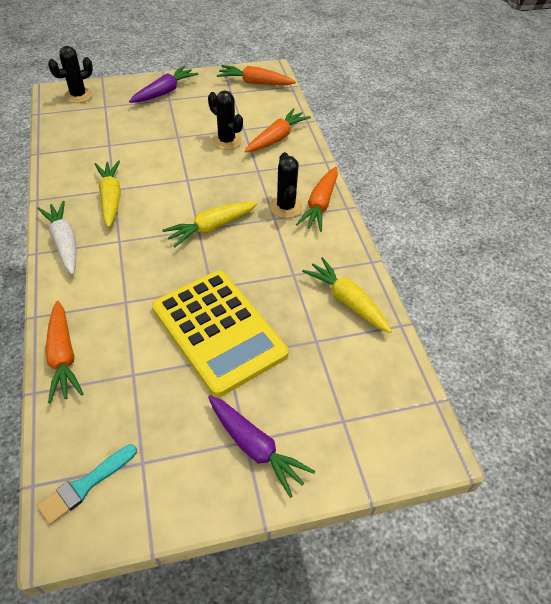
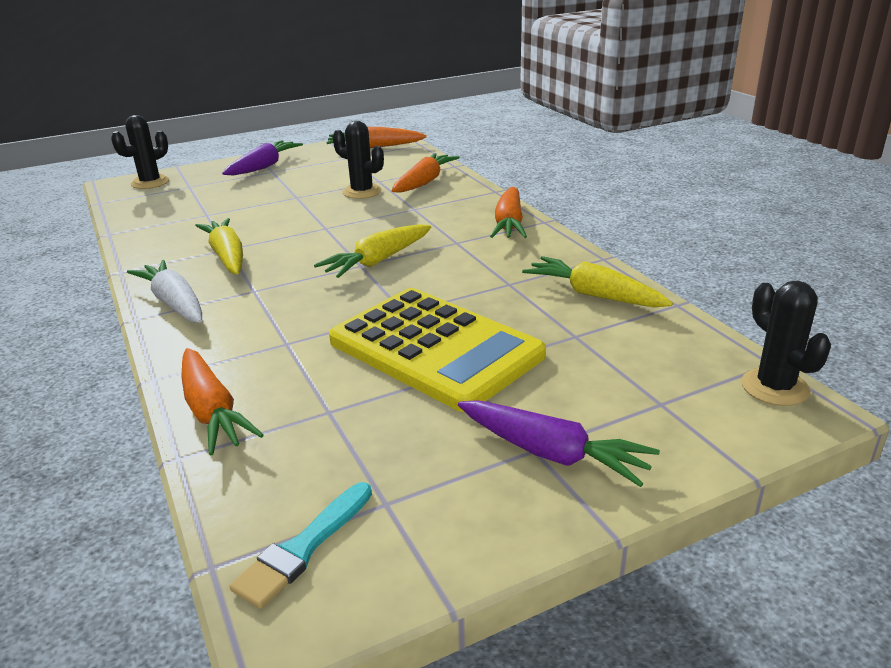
camera: 10 degrees left, 20 degrees down
black cactus [270,152,303,218] -> black cactus moved to [741,281,831,406]

